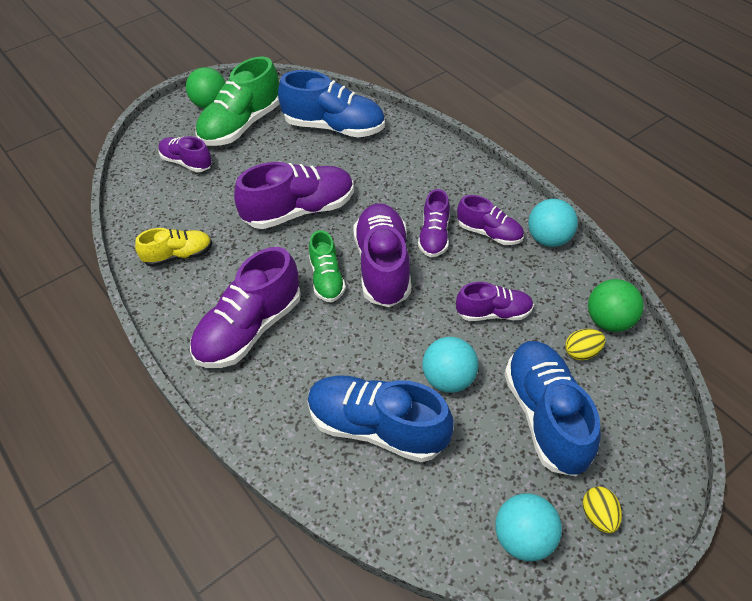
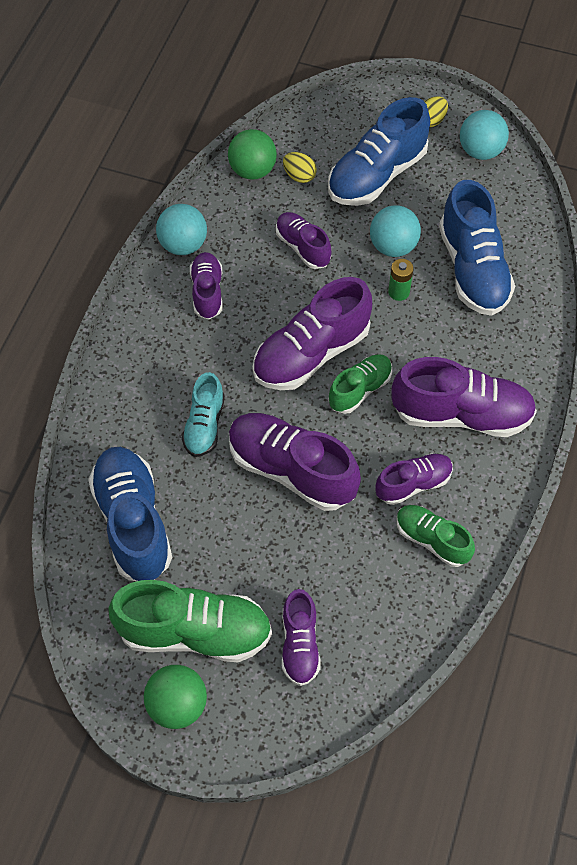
camera: 125 degrees left, 10 degrees up
yellow shoe [135,228,212,267] -> green shoe [396,505,475,567]
purple shoe [418,189,450,257] -> purple shoe moved to [375,453,453,505]
none -> turquoise shoe [182,372,225,457]
none -> green battery [388,259,414,301]

